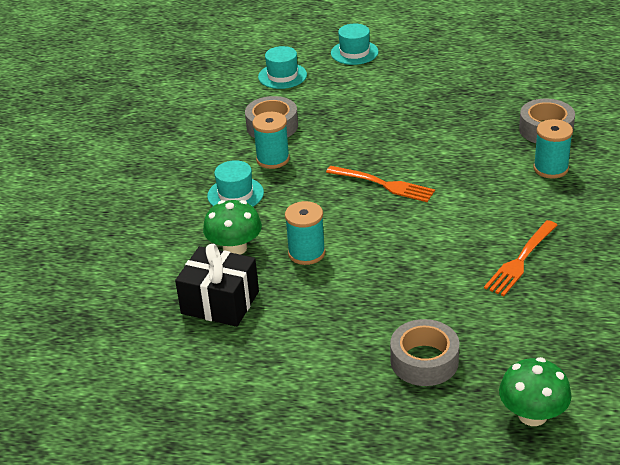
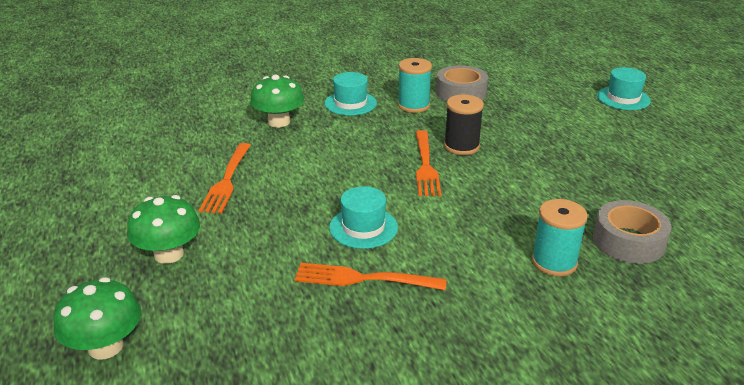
camera: 60 degrees right, 5 degrees down
black gift [175,244,259,327] -> none
turquoise hat [258,46,307,89] -> turquoise hat moved to [329,186,398,249]
turquoise spool [285,201,325,265] -> none
grey tape [390,319,459,386] -> green mushroom [127,195,200,264]
none -> orange fork [199,143,251,214]
none -> black spool [444,95,484,155]

